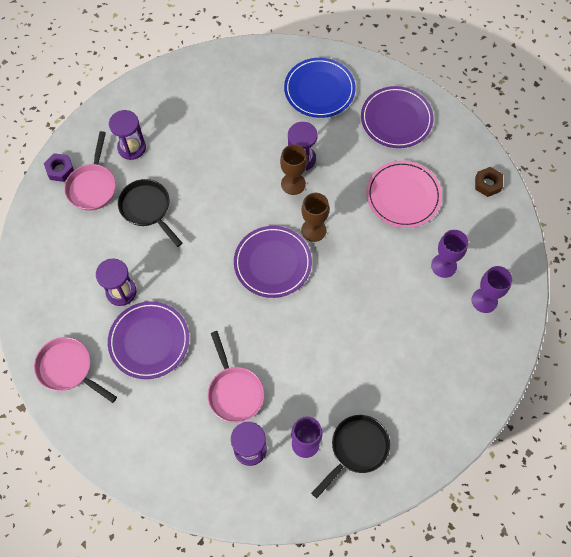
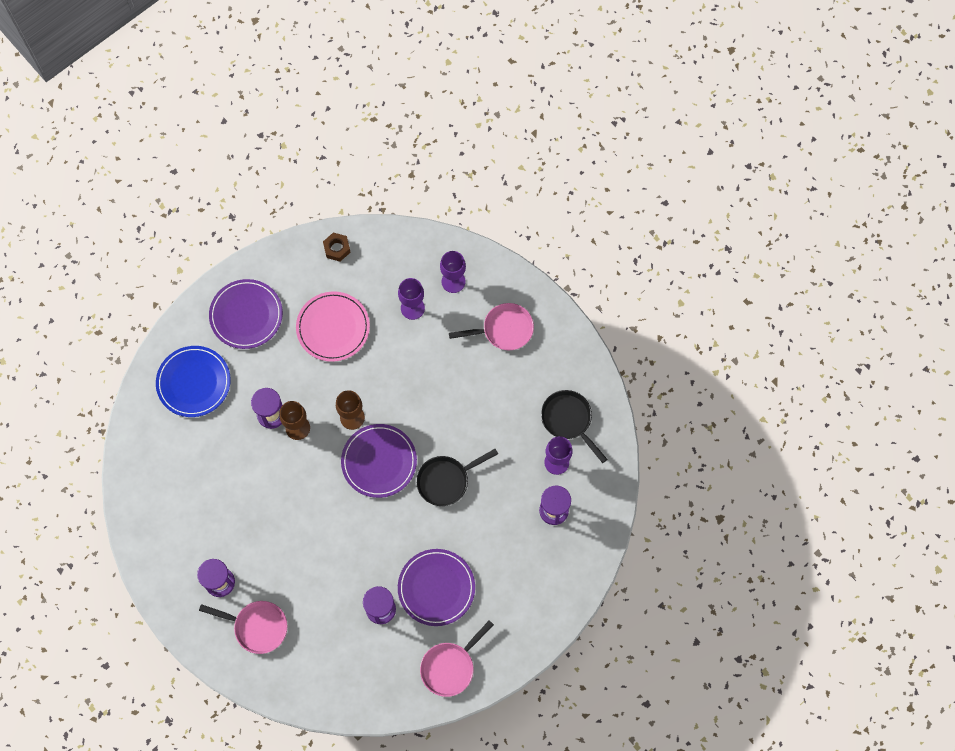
camera: 80 degrees left, 5 degrees up
purple nut [44,153,74,182] -> none
black pan [118,179,182,247] -> black pan moved to [416,449,498,506]
pink pan [207,331,264,423] -> pink pan moved to [449,303,534,350]

